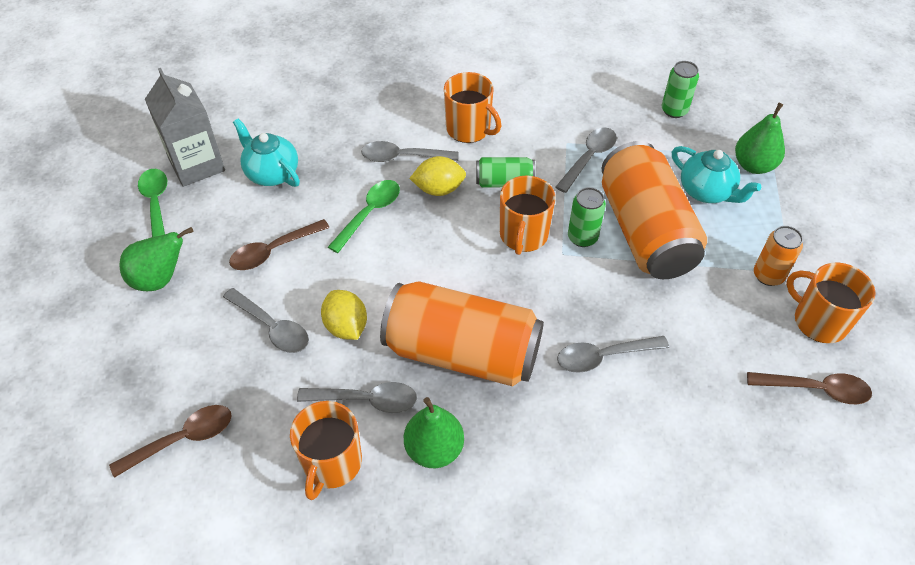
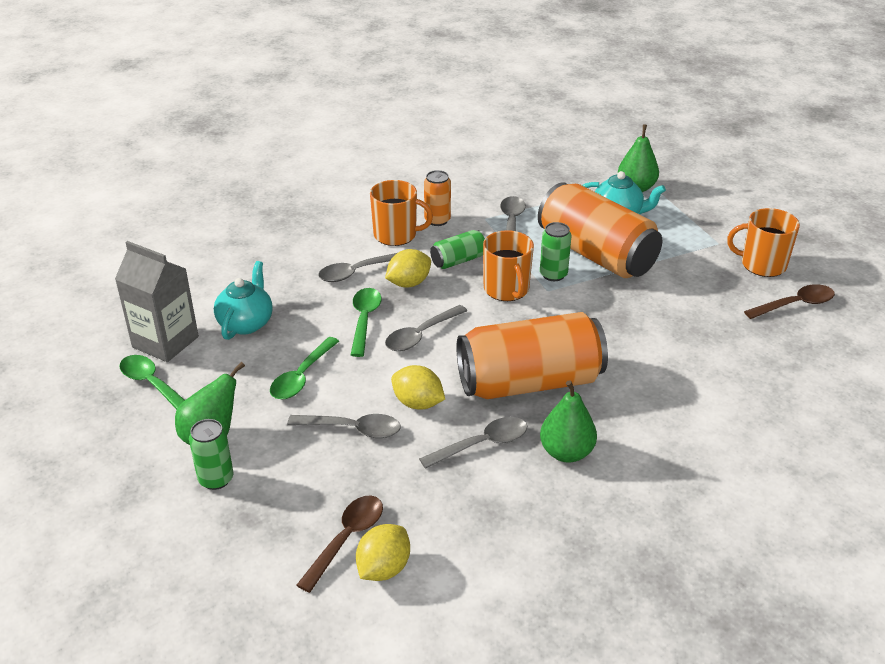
camera: 30 degrees left, 15 degrees down
brown spoon [229,219,330,270] -> green spoon [270,337,339,399]
turquoise teapot [233,118,300,187] -> turquoise teapot turned 90 degrees clockwise [214,261,273,340]
orange mug [290,401,362,500] -> none
grey spoon [557,336,669,373] -> grey spoon moved to [385,305,467,351]
green can [662,61,699,118] -> green can moved to [189,419,233,490]
orange can [754,226,803,286] -> orange can moved to [424,170,451,226]
none -> yellow lemon [356,524,410,581]

